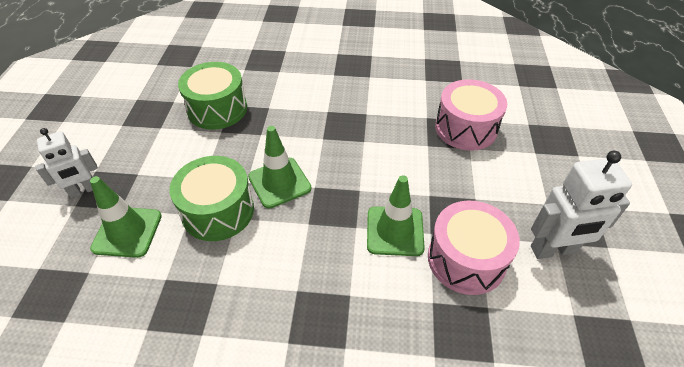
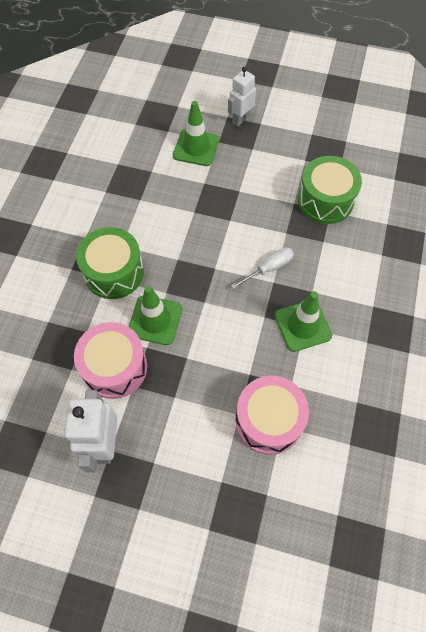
camera: 100 degrees right, 15 degrees up
white robot [36,128,98,198] -> white robot turned 60 degrees clockwise [228,67,256,127]
green drum [170,156,254,241] -> green drum moved to [76,227,144,299]
green traffic cone [248,126,311,209] -> green traffic cone moved to [275,291,332,352]
none -> white screwdriver [231,247,294,289]

